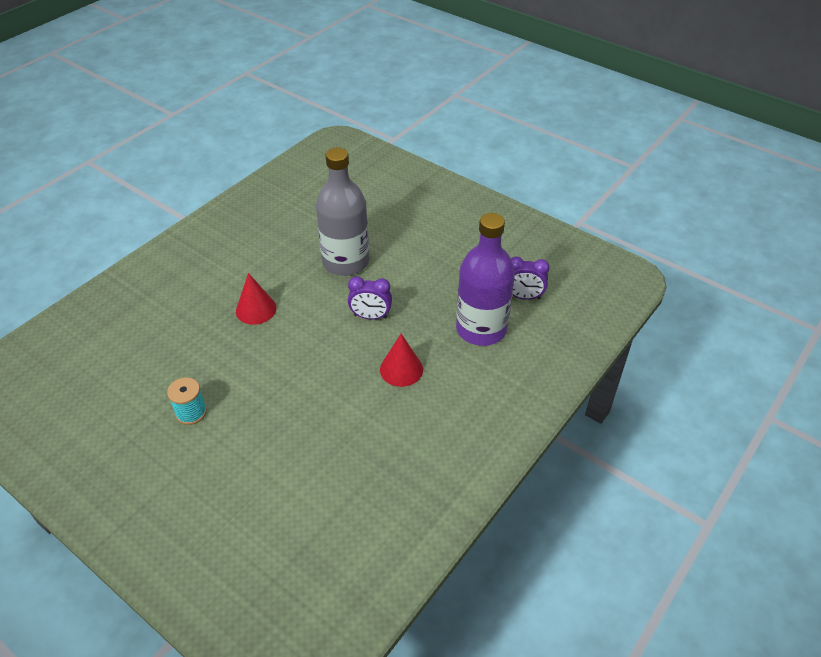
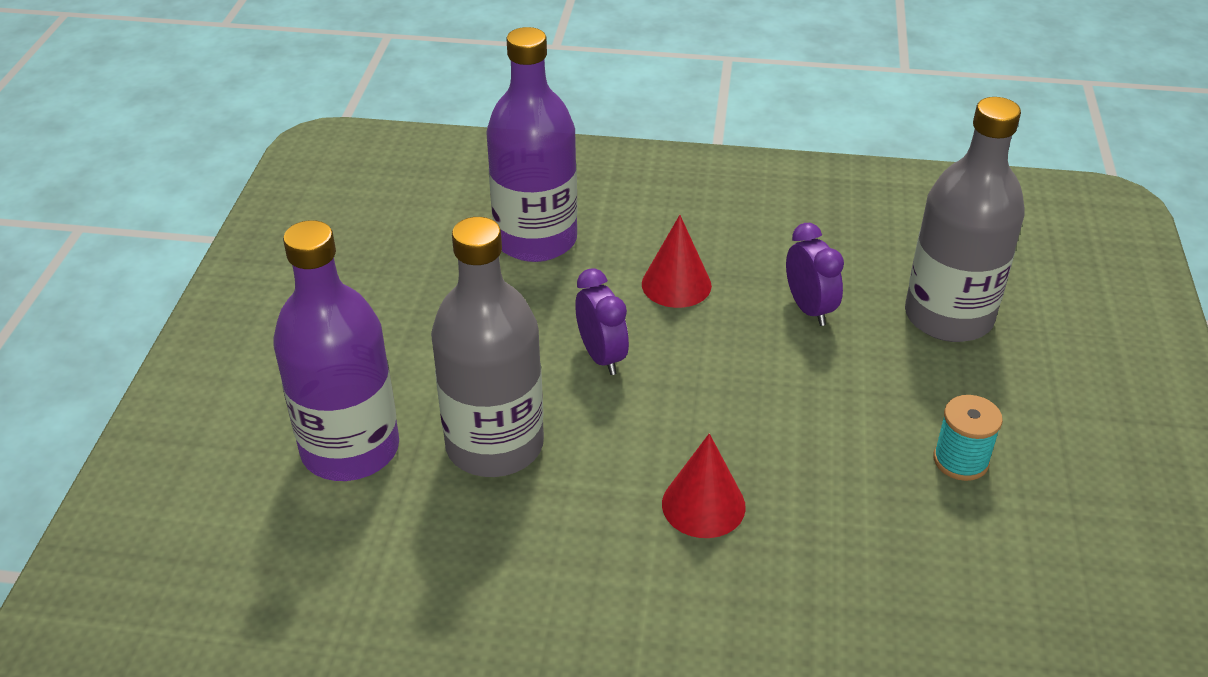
camera: 120 degrees left, 5 degrees down
purple clock [511,257,550,300] -> purple clock moved to [786,223,844,326]
none -> purple bottle [273,220,399,481]
none -> grey bottle [905,97,1025,342]

